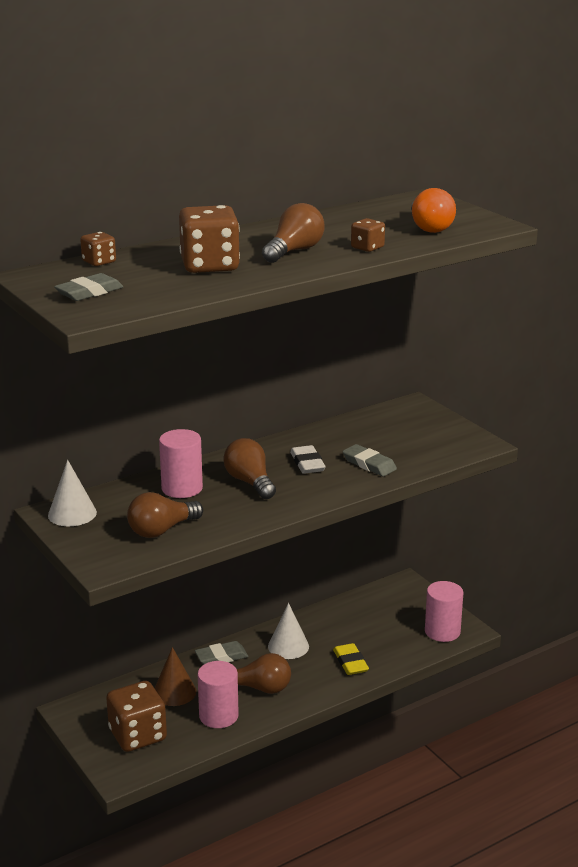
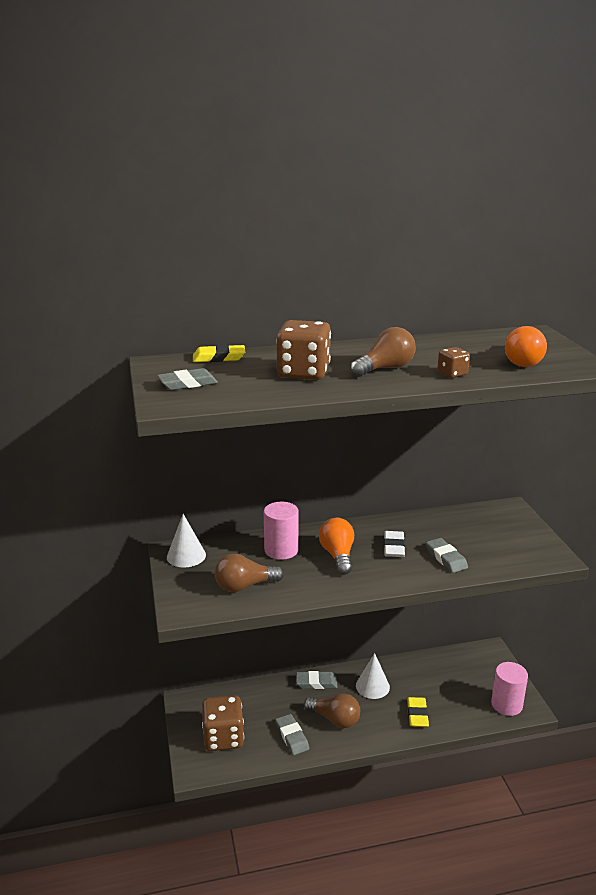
camera: 20 degrees right, 0 degrees up
brown dice [80,232,116,266] -> yellow eraser [193,345,245,362]
brown cone [154,647,196,706] -> none
pink cylinder [198,661,239,728] -> grey eraser [276,714,309,755]
brown light bulb [223,438,276,499] -> orange light bulb [319,518,354,575]

